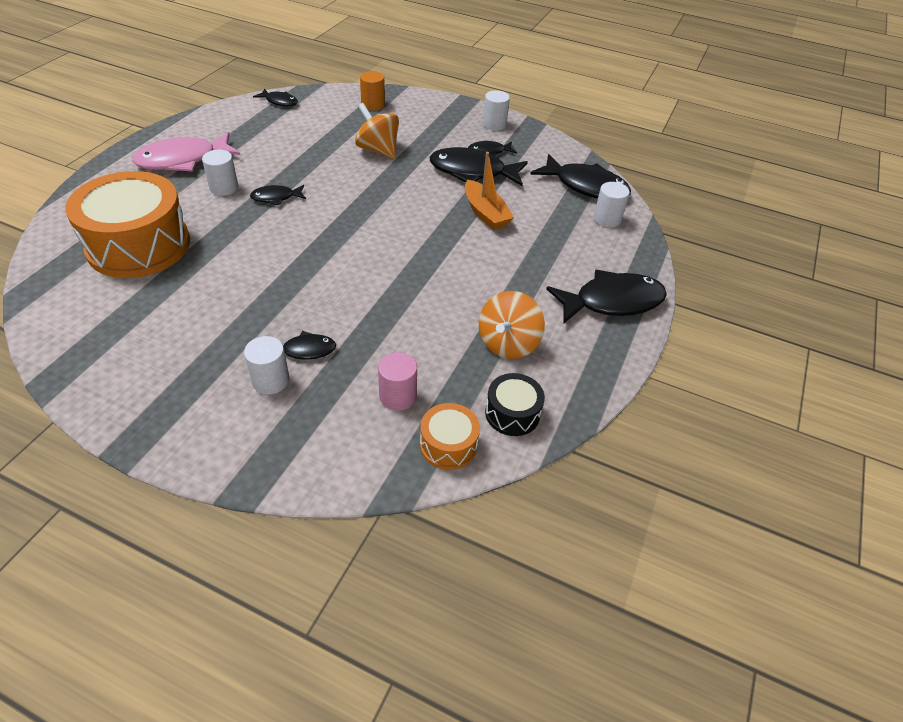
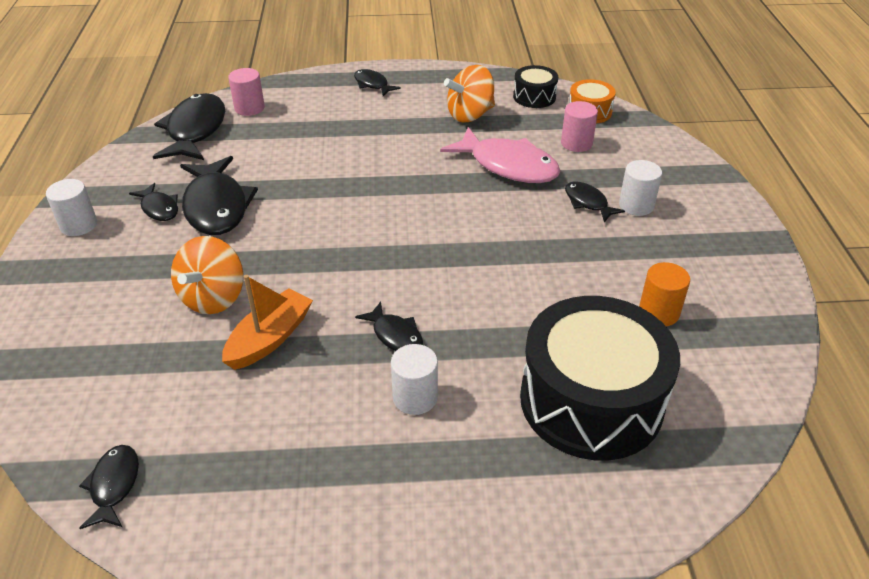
camera: 115 degrees left, 5 degrees down
orange drum [65,171,190,278] -> black drum [520,296,680,460]
pink fish [132,132,240,171] -> pink fish moved to [440,127,560,183]
orange cylinder [360,71,385,111] -> orange cylinder moved to [639,262,690,326]
orange boat [465,152,514,230] -> orange boat moved to [222,275,313,370]
orange spinning top [479,291,545,359] -> orange spinning top turned 150 degrees clockwise [444,65,495,123]
black fish [546,270,667,323] -> black fish [354,69,401,96], size x0.52
white cylinder [593,182,630,227] -> pink cylinder [228,68,265,116]

